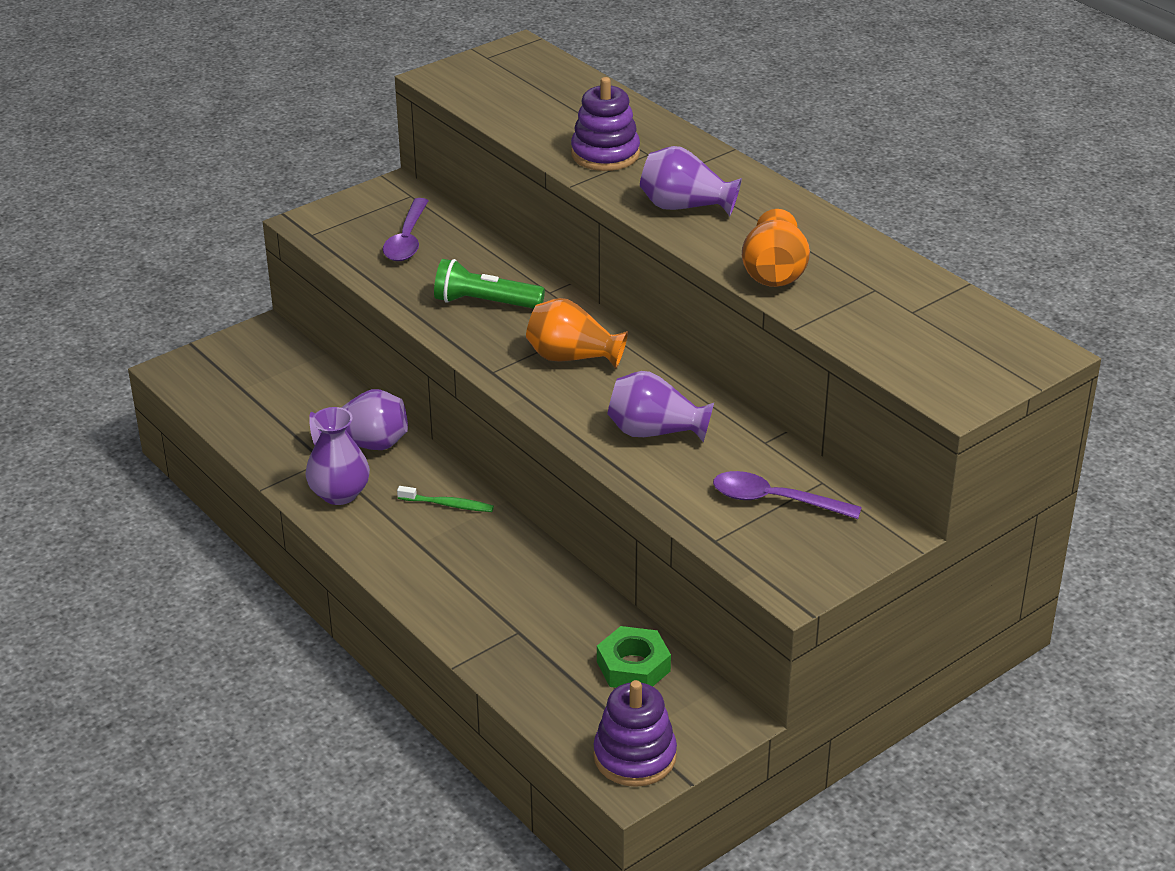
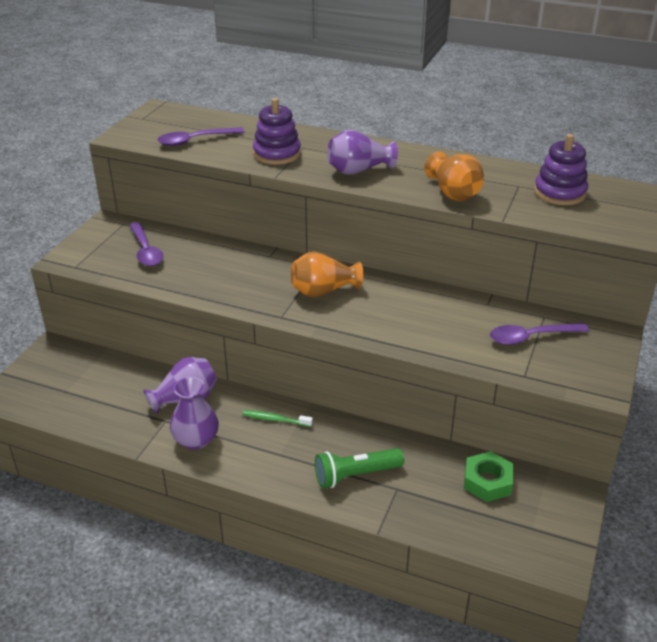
camera: 30 degrees left, 0 degrees up
green toothbrush [397,486,494,512] -> green toothbrush turned 150 degrees counterclockwise [242,410,313,427]
green flashlight [434,259,545,309] -> green flashlight moved to [315,448,404,488]
purple stacking toy [593,680,677,787] -> purple stacking toy moved to [534,134,588,205]
purple vase [607,371,714,443] -> none
none -> purple spoon [157,127,245,146]

